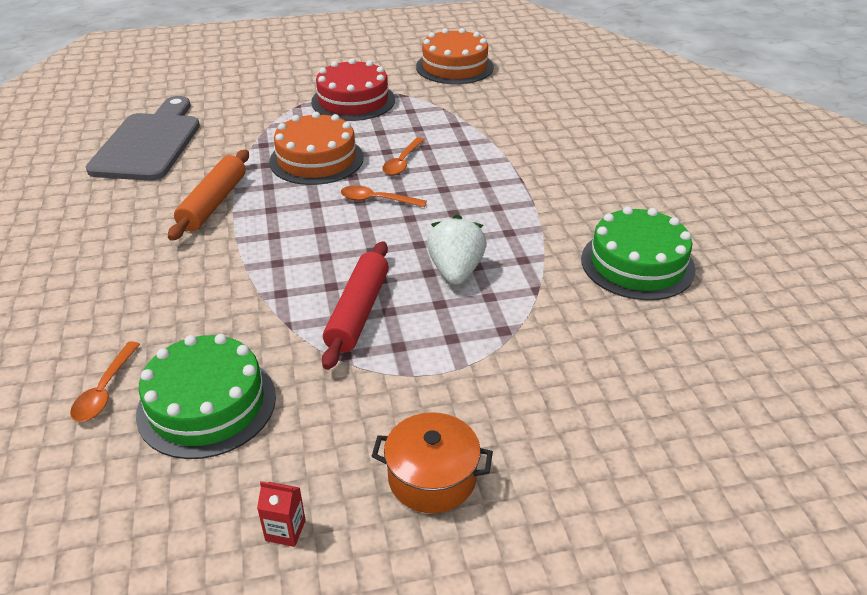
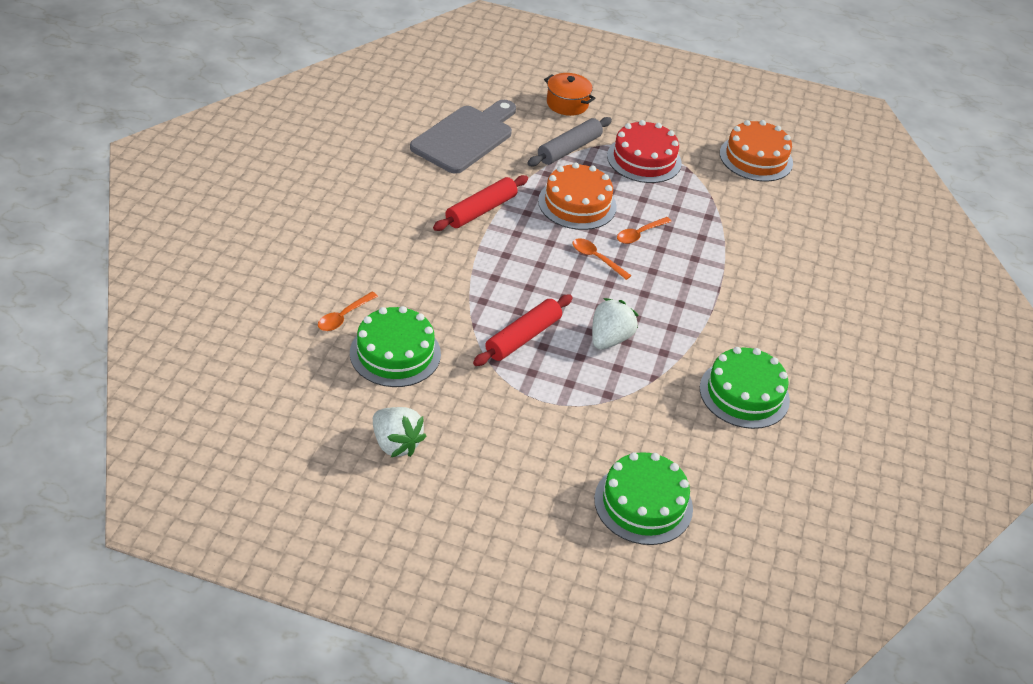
camera: 25 degrees right, 5 degrees up
orange rolling pin [168,150,249,241] -> red rolling pin [433,175,528,231]
red carton [257,481,306,547] -> white strawberry [373,407,426,457]
orange pot [371,412,493,513] -> orange pot moved to [544,73,595,116]
none -> grey rolling pin [527,117,612,166]
none -> green cake [594,452,693,545]

